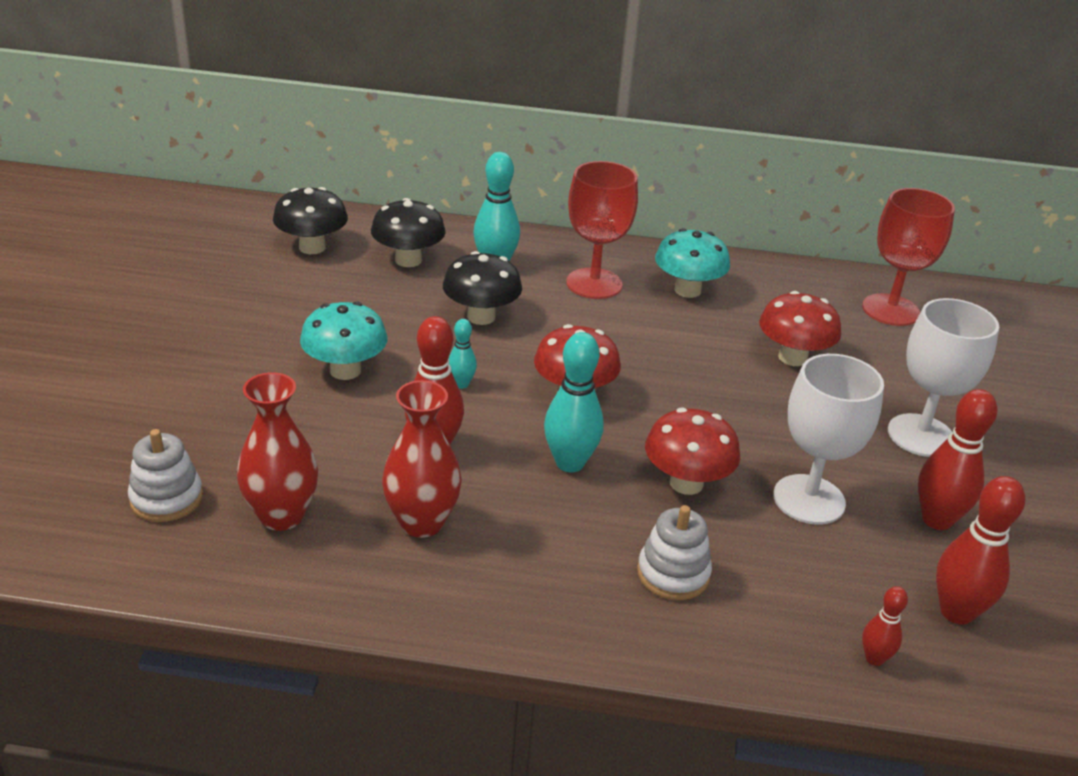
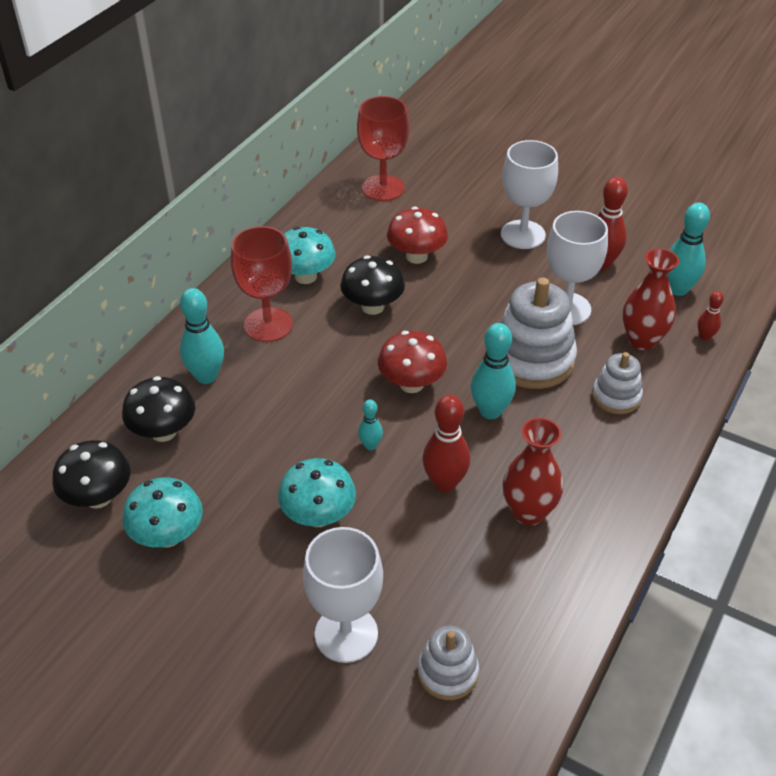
camera: 65 degrees left, 10 degrees up
red vase [237,372,318,531] -> red vase moved to [623,249,679,350]
black mushroom [443,251,522,325] -> black mushroom moved to [340,256,405,315]
red mushroom [645,408,740,495] -> white stacking toy [499,277,577,389]
red bowling pin [936,476,1025,625] -> turquoise bowling pin [668,203,710,296]
none -> turquoise mushroom [122,477,203,547]
none -> white goblet [303,527,383,663]

